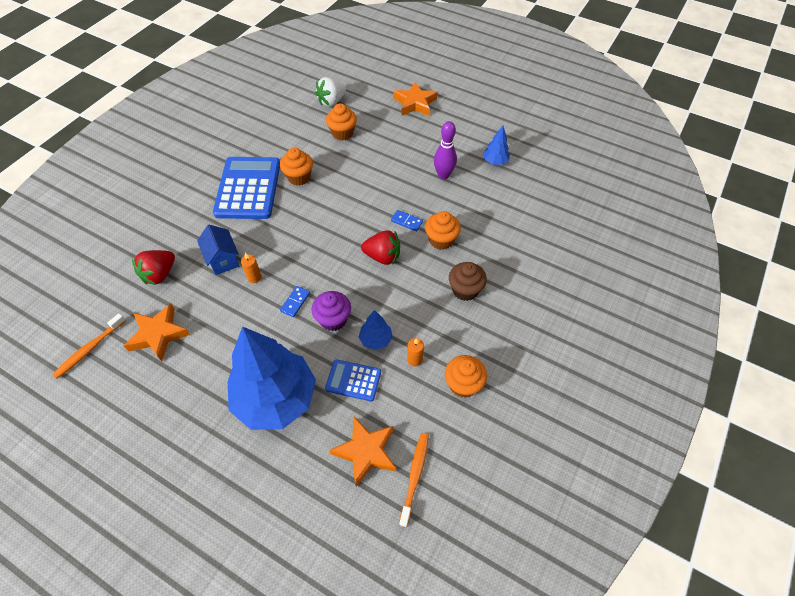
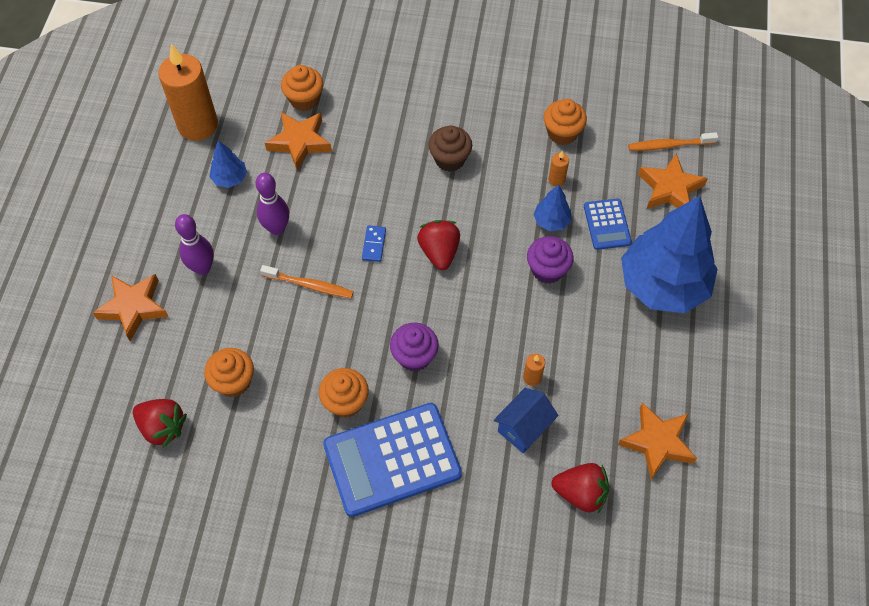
camera: 110 degrees left, 5 degrees up
orange toothbrush [52,313,126,379] -> orange toothbrush moved to [260,265,354,298]
blue domino [280,286,310,317] -> none
white strawberry [315,77,346,106] -> red strawberry [133,399,187,448]
orange cupcake [425,211,461,250] -> orange cupcake moved to [281,65,323,111]
none -> orange candle [158,44,218,141]
none -> purple bowling pin [175,214,214,275]
none -> orange star [265,112,332,171]
none -> purple cupcake [390,323,439,371]

